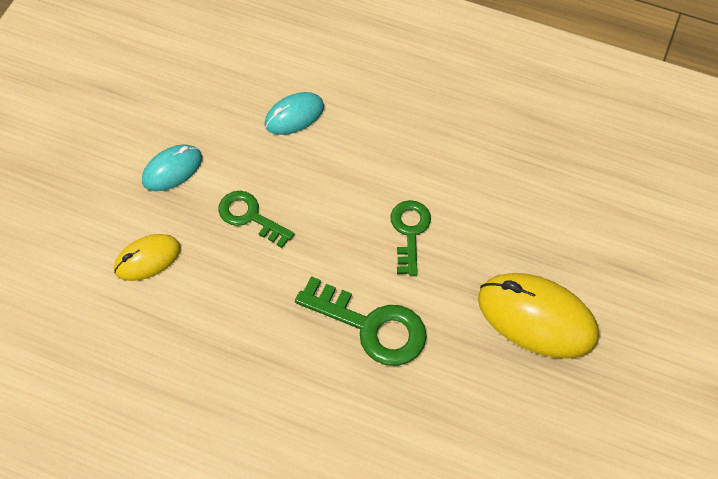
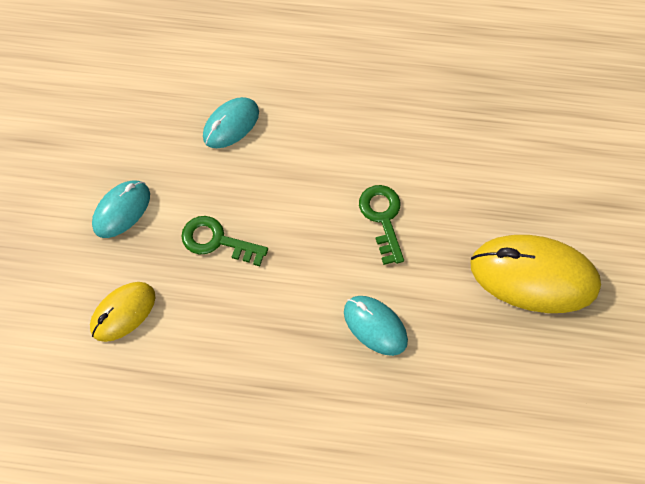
camera: 15 degrees left, 5 degrees up
green key [295,276,427,366] -> turquoise mouse [344,296,408,356]

